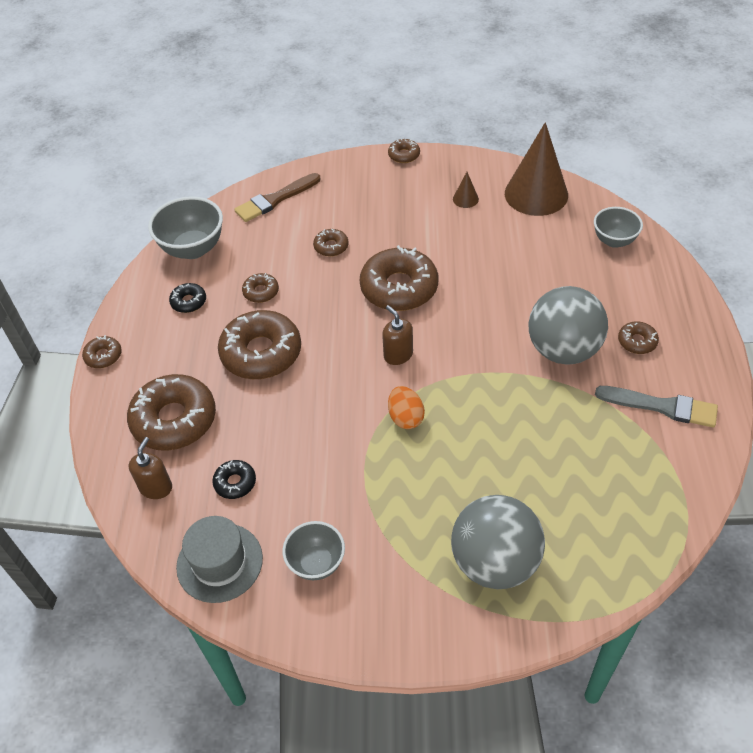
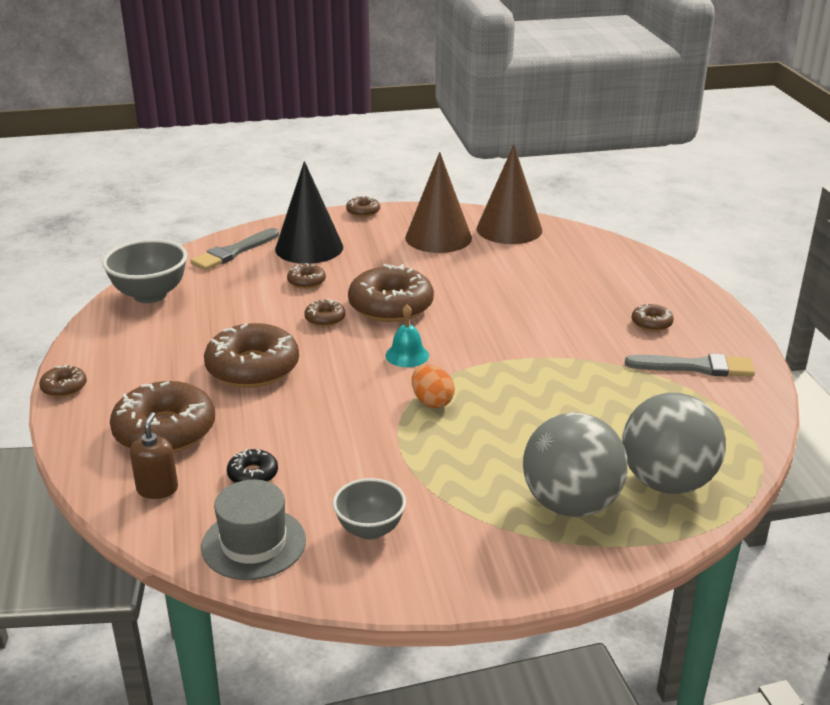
camera: 15 degrees left, 20 degrees down
black donut [169,283,206,313] -> none
brown brush [234,173,321,222] -> grey brush [190,228,279,270]
brown donut [242,273,279,303] -> brown donut moved to [304,298,345,327]
brown soap dispenser [382,305,413,365] -> turquoise bell [385,304,429,367]
brown cone [453,172,479,208] -> brown cone [405,152,472,253], size x2.45
grey ball [528,286,608,365] -> grey ball moved to [622,393,726,494]
grey bowl [594,207,643,248] -> none
none -> black cone [275,161,343,264]

